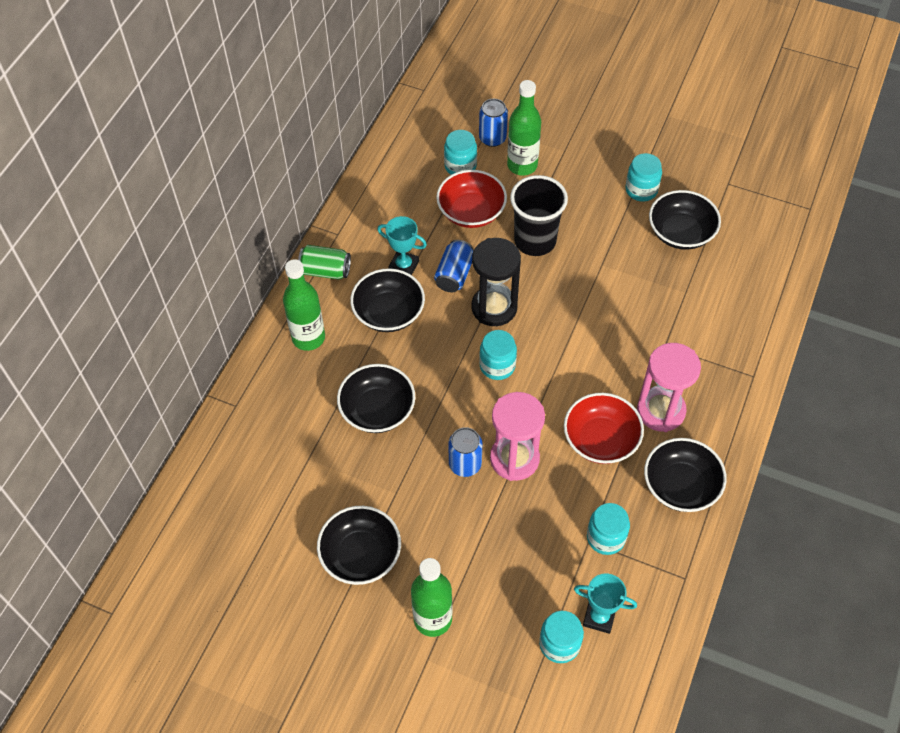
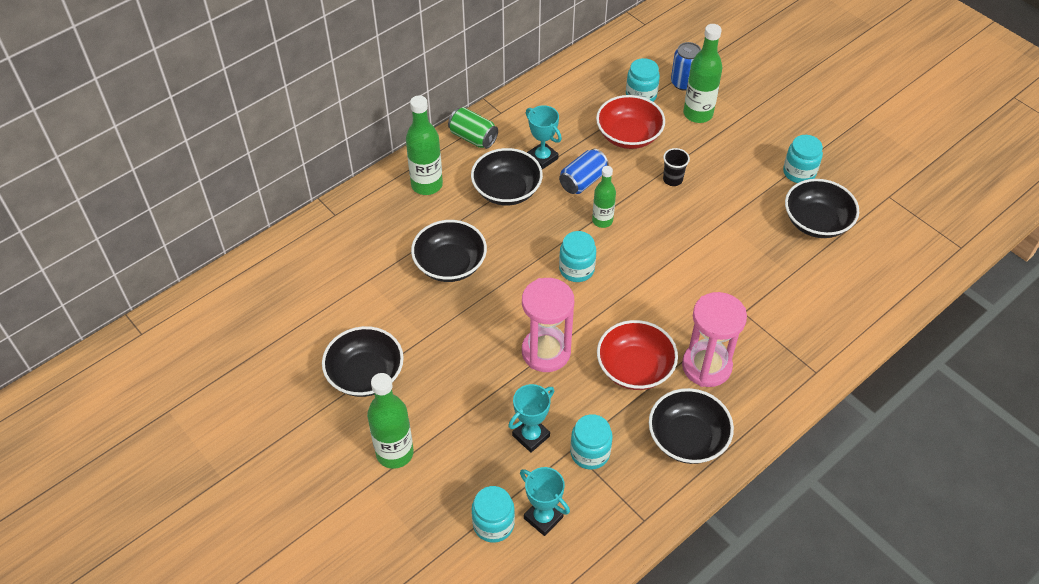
camera: 25 degrees right, 5 degrees down
blue can [448,427,482,477] -> none
black hourglass [472,238,521,326] -> green bottle [592,166,616,228]
black cup [510,175,568,256] -> black cup [663,148,690,186], size x0.47
none -> turquoise trophy [508,384,554,452]

